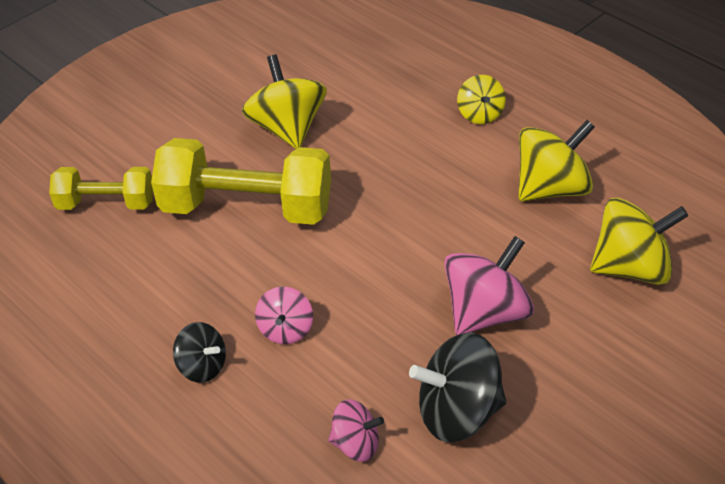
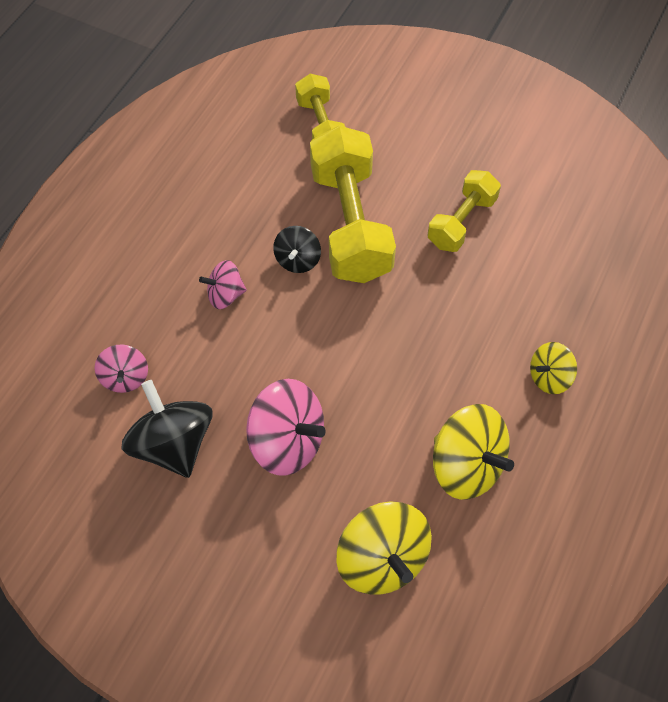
camera: 70 degrees right, 15 degrees up
black spinning top [173,322,226,383] -> black spinning top moved to [273,226,321,273]
yellow spinning top [242,55,327,149] -> yellow dumbbell [428,170,501,252]

